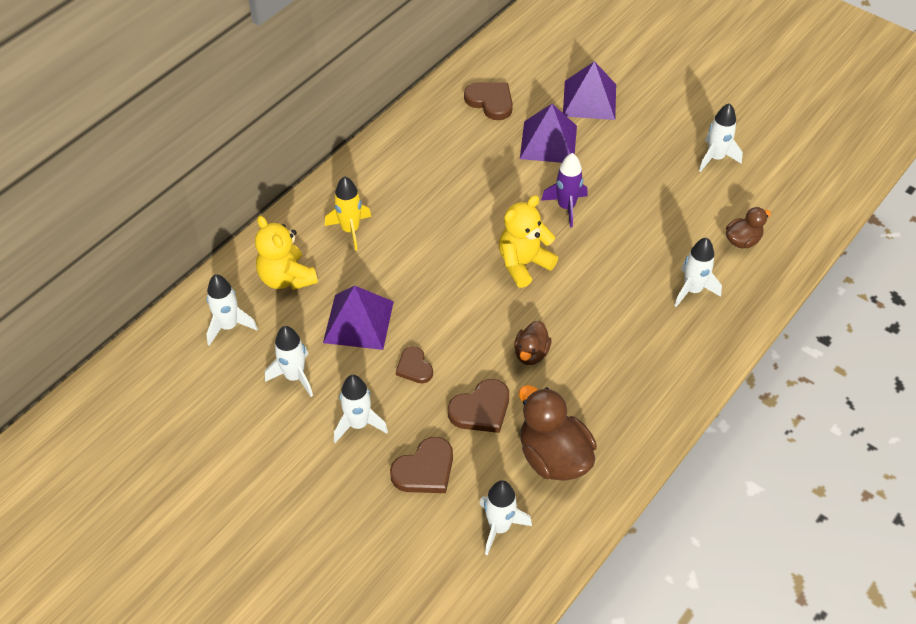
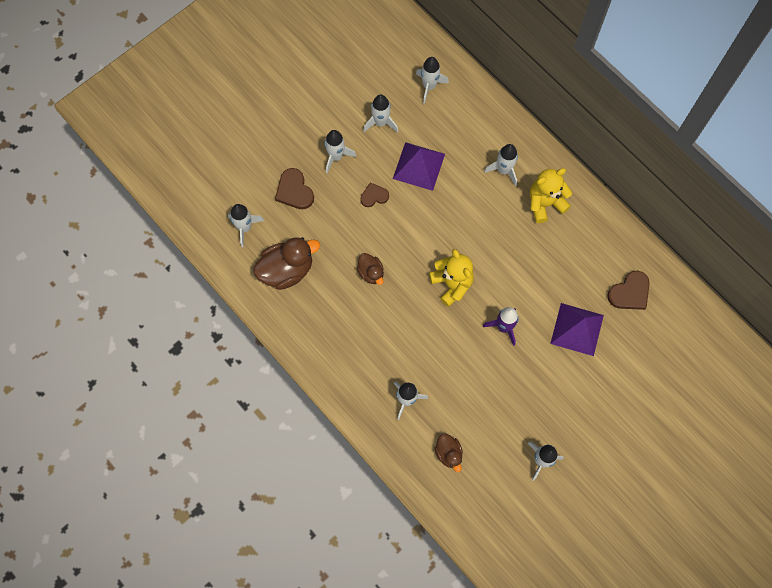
camera: 100 degrees right, 20 degrees up
yellow teddy bear [255,216,318,290] -> yellow teddy bear moved to [530,168,572,223]
yellow rocket [325,176,372,251] -> white rocket [484,144,518,186]
brown heart [448,379,509,433] -> none
brown duck [514,321,551,365] -> brown duck turned 150 degrees counterclockwise [357,253,384,285]
purple pyramid [563,61,616,120] -> none

